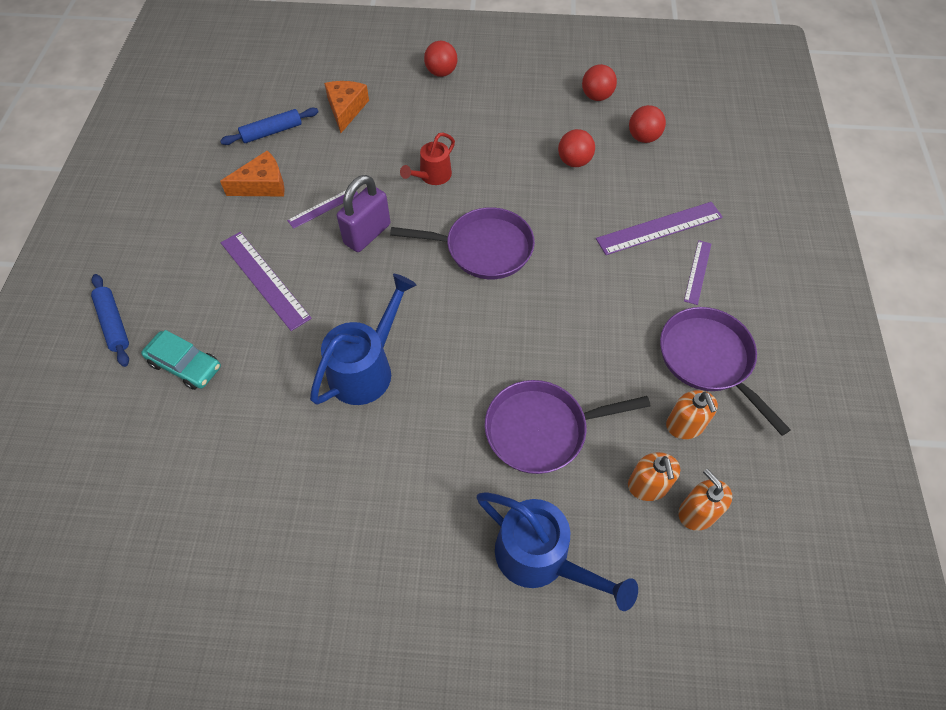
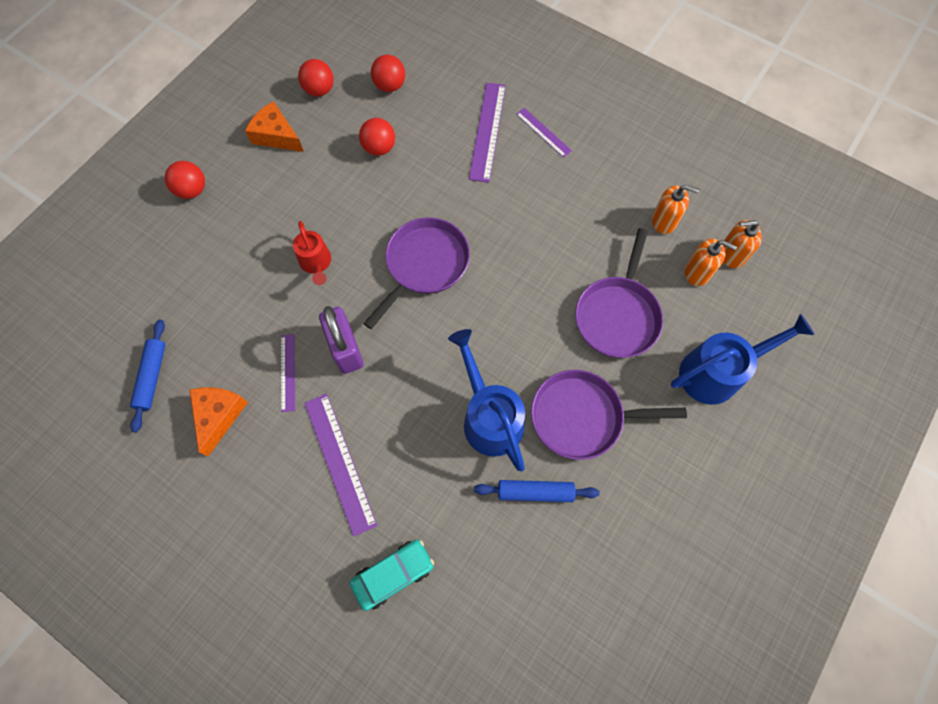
camera: 60 degrees left, 10 degrees up
blue rolling pin [91,274,129,367] -> blue rolling pin moved to [474,480,600,502]
purple ruler [221,232,312,331] -> purple ruler turned 75 degrees clockwise [304,394,377,537]
orange cheese [324,81,369,133] -> orange cheese moved to [245,101,304,152]
purple pan [660,307,791,436] -> purple pan moved to [531,370,687,460]

